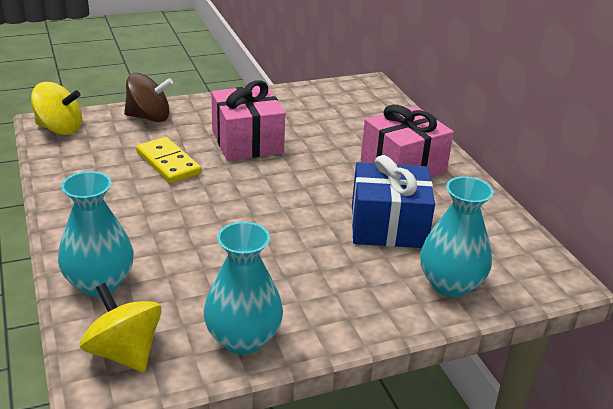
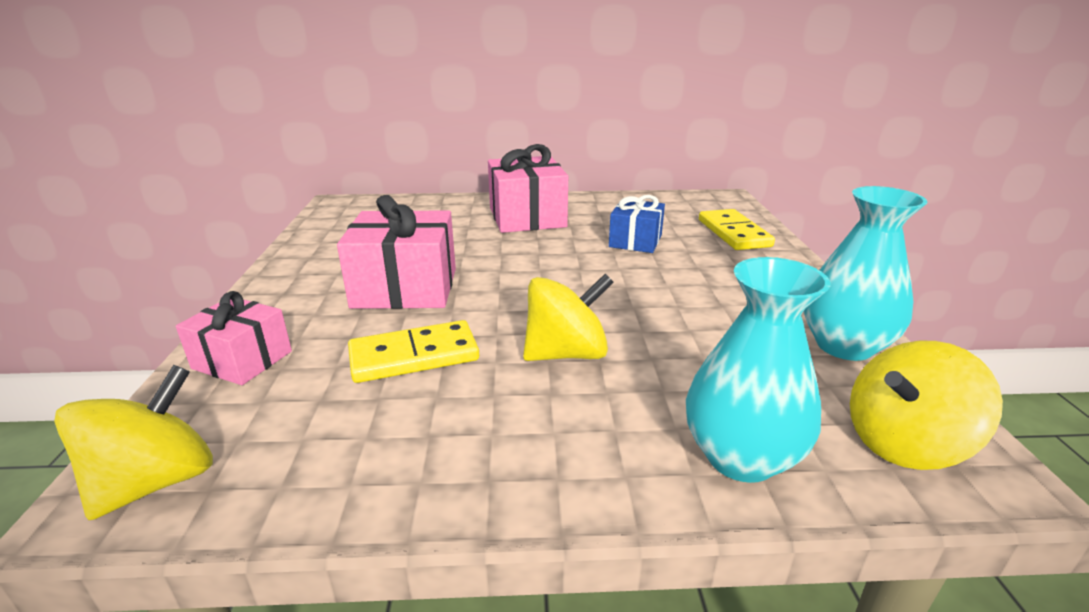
camera: 70 degrees left, 5 degrees down
brown spinning top [124,73,173,122] -> pink gift [176,291,292,385]
blue gift [352,155,435,248] -> blue gift [609,195,665,253], size x0.61
turquoise vase [420,176,494,297] -> yellow domino [699,209,775,250]
none -> yellow spinning top [523,274,614,361]

